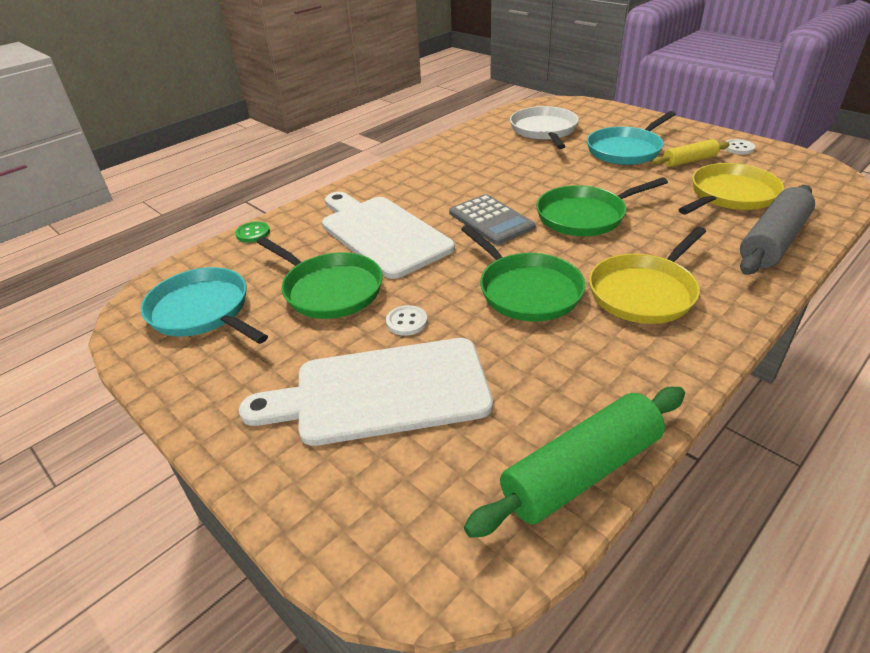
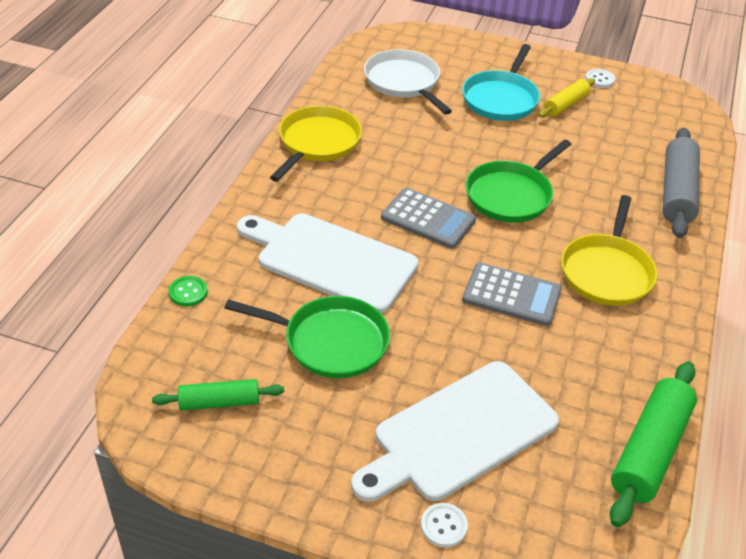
camera: 30 degrees left, 5 degrees up
turquoise pan [141,267,268,344] -> green rolling pin [152,379,284,411]
white button [386,305,427,336] -> white button moved to [421,503,468,547]
green pan [461,225,586,321] -> grey calculator [462,262,562,326]
yellow pan [678,163,784,214] -> yellow pan moved to [270,106,362,182]

